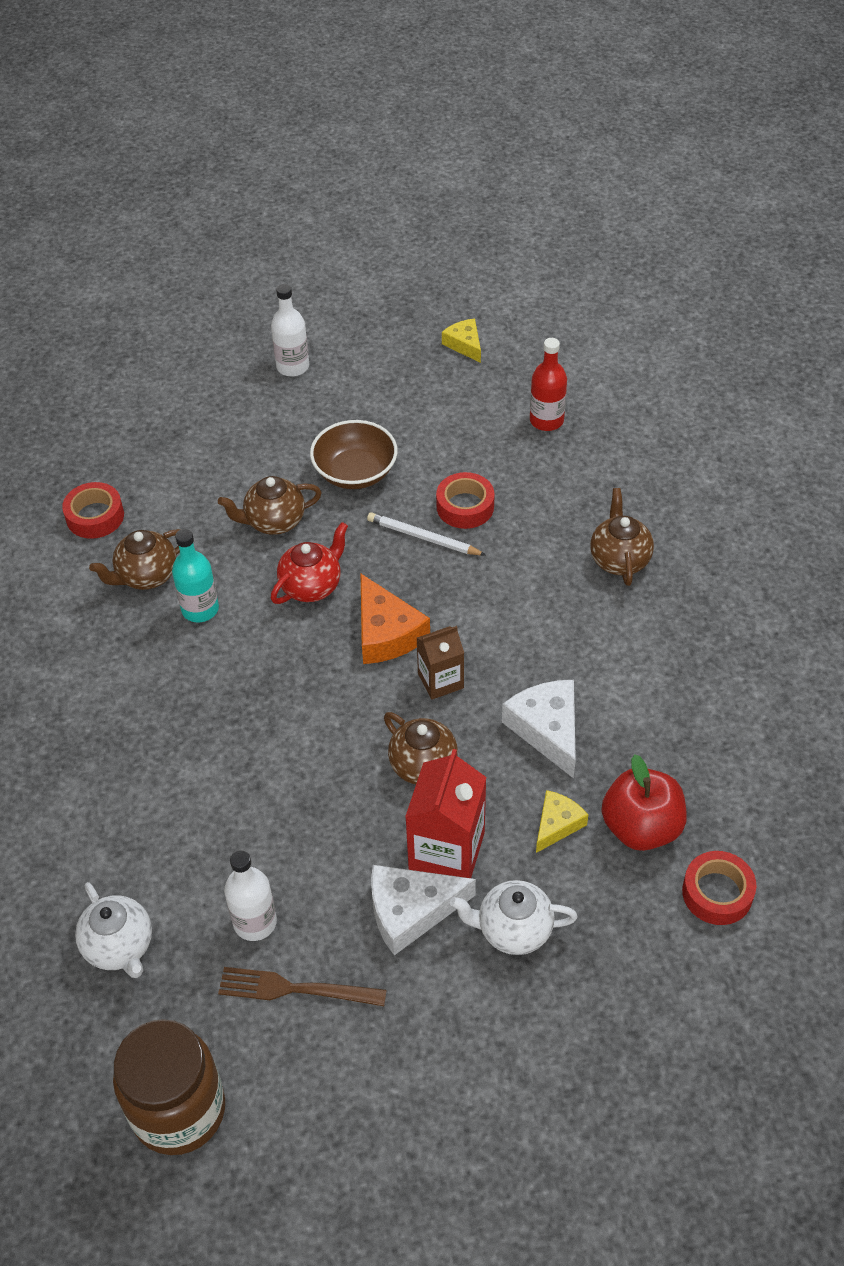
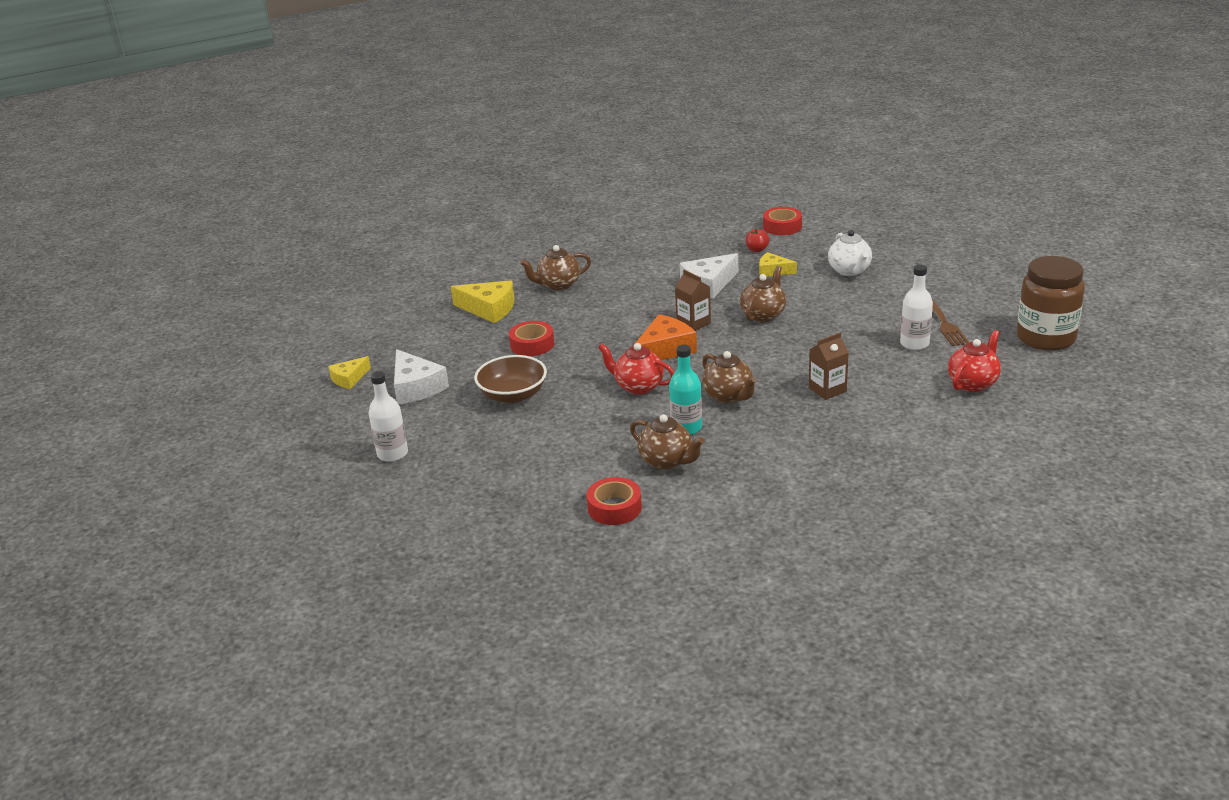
camera: 105 degrees left, 20 degrees down
white teapot [75,882,152,978] -> red teapot [948,330,1001,392]
brown teapot [218,476,322,535] -> brown teapot moved to [702,351,757,404]
white pencil [367,512,485,555] -> none
white cheese [371,865,476,955] -> white cheese moved to [394,349,449,405]
red carton [405,749,487,878] -> none
red bottle [530,338,567,431] -> none
red apple [602,754,687,851] -> red apple [746,229,769,252], size x0.49
none -> yellow cheese [451,280,515,323]
none -> brown carton [809,333,849,400]

